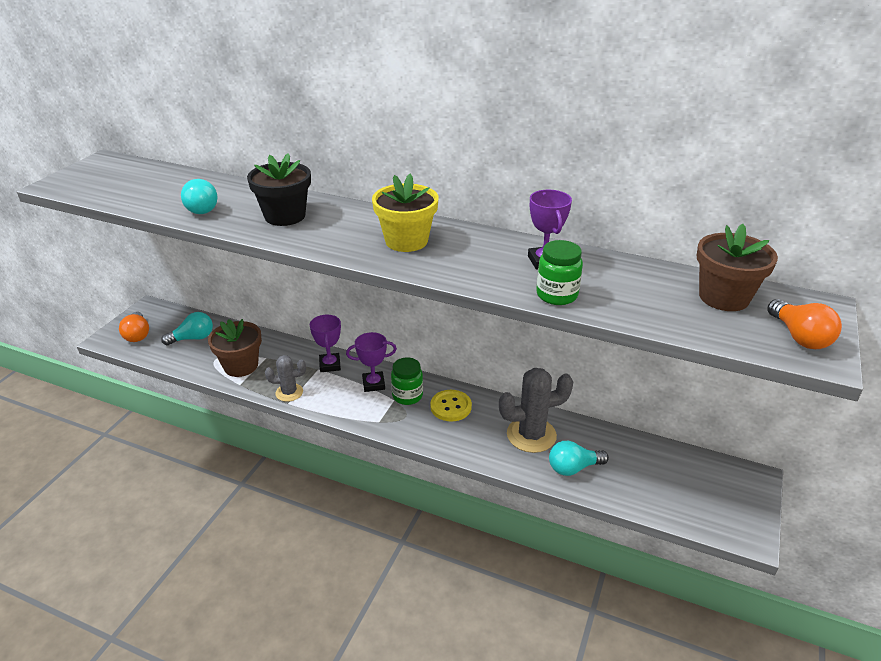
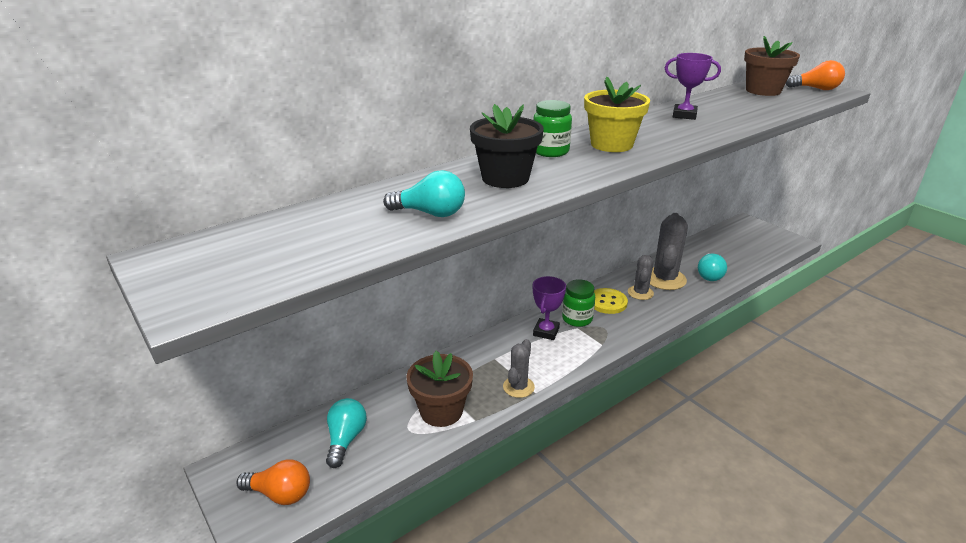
camera: 60 degrees left, 5 degrees down
purple trophy [310,315,341,372] -> none
green jar [536,240,583,305] -> green jar moved to [533,100,572,157]
none -> grey cactus [628,255,654,300]

